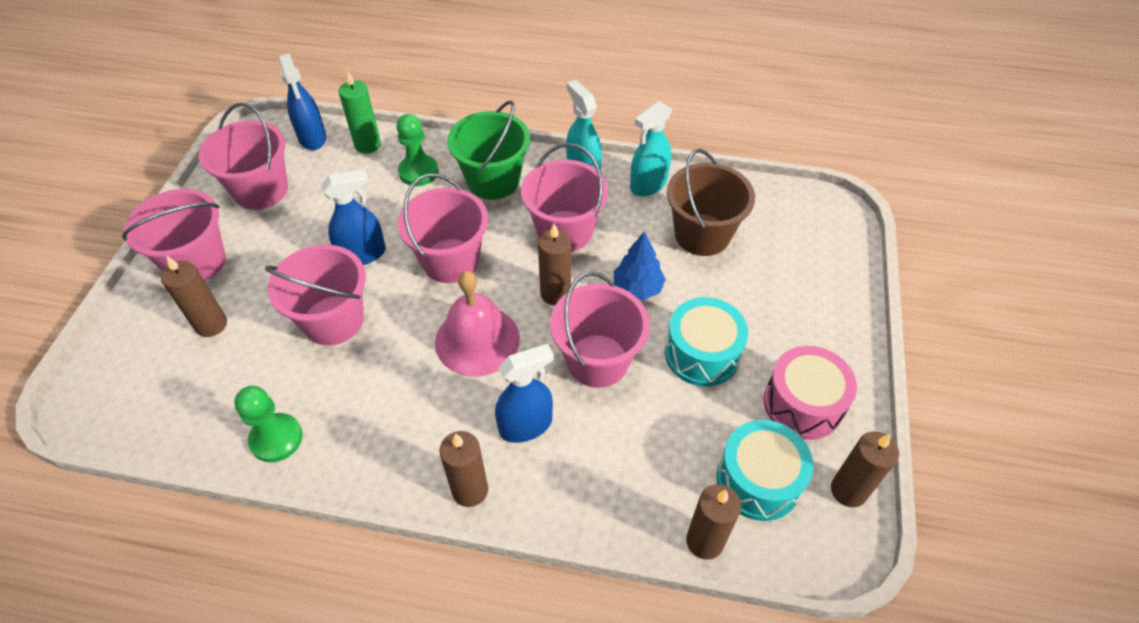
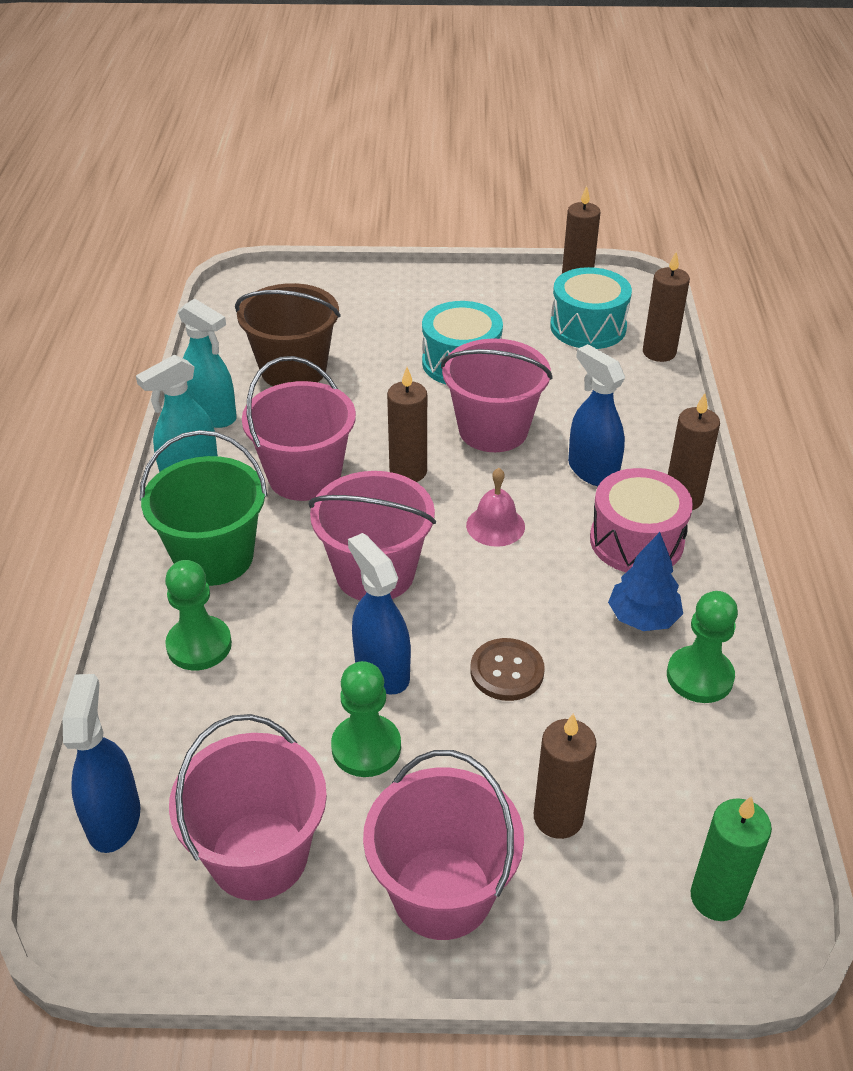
camera: 100 degrees left, 10 degrees down
pink bucket [265,245,366,345] -> brown button [470,638,545,701]
blue spray bottle [278,54,326,150] -> blue spray bottle turned 60 degrees counterclockwise [63,674,140,853]
green candle [339,70,381,153] -> green candle moved to [690,796,772,921]
pink bell [435,271,520,377] -> pink bell [466,468,525,547], size x0.56
blue tree [614,231,666,300] -> blue tree moved to [608,532,683,631]
pink drum [763,346,857,440] -> pink drum moved to [590,468,693,572]
none -> green pawn [331,661,401,777]

